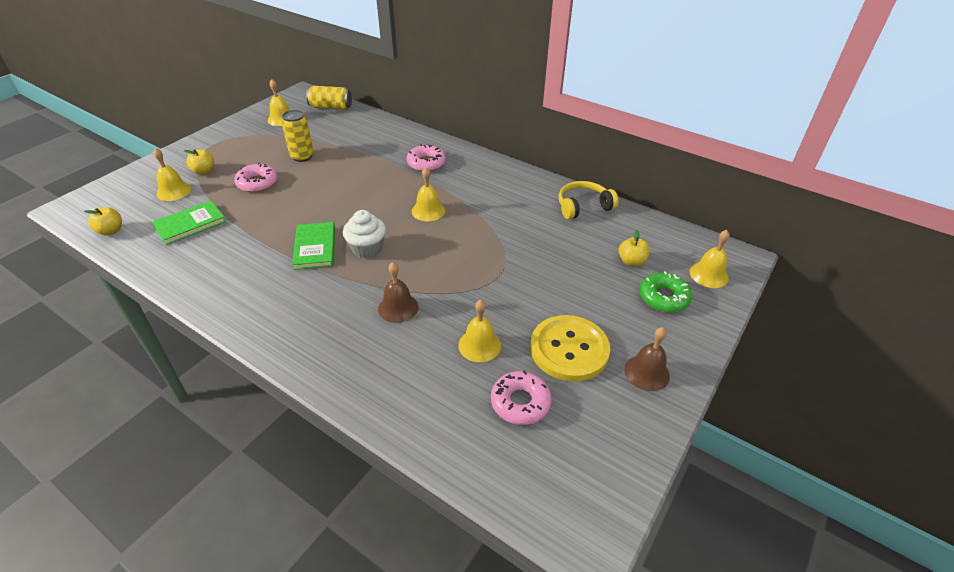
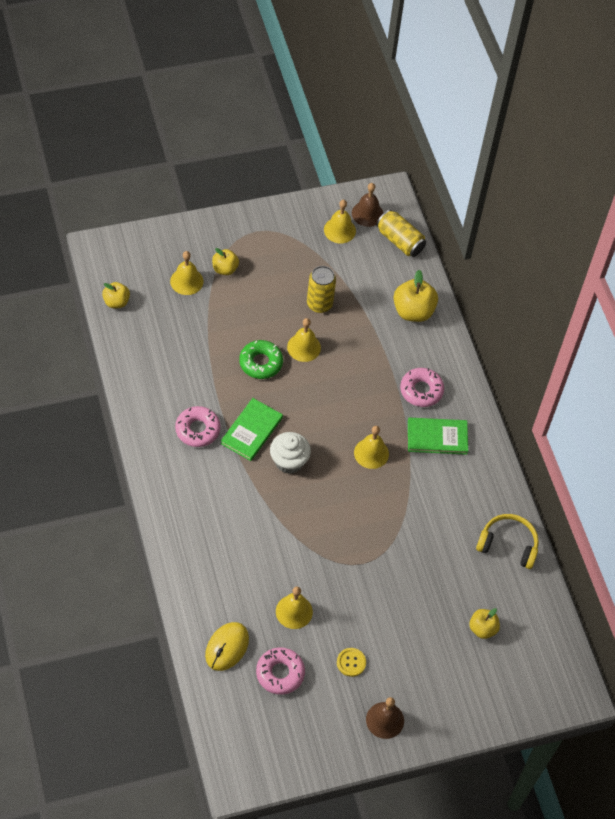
camera: 35 degrees right, 15 degrees up
green book [152,200,226,245] -> green book moved to [408,418,468,455]
pink donut [234,163,278,192] -> pink donut moved to [175,406,221,447]
brown bell [378,262,419,323] -> brown bell moved to [352,183,383,227]
yellow button [530,315,610,382] -> yellow button [337,648,366,677], size x0.43
green donut [640,271,692,312] -> green donut moved to [239,340,283,379]
yellow bell [689,230,729,288] -> yellow bell moved to [287,318,321,362]
none -> yellow mouse [205,622,249,671]
none -> yellow apple [394,270,438,322]

